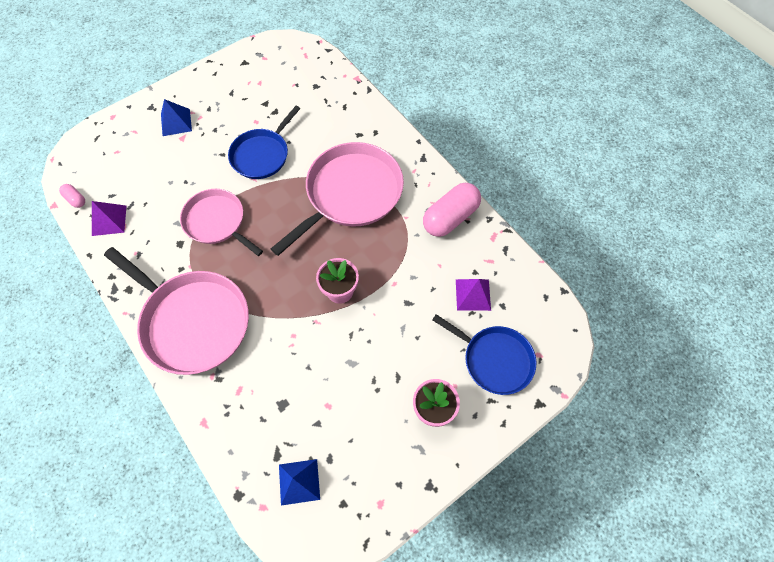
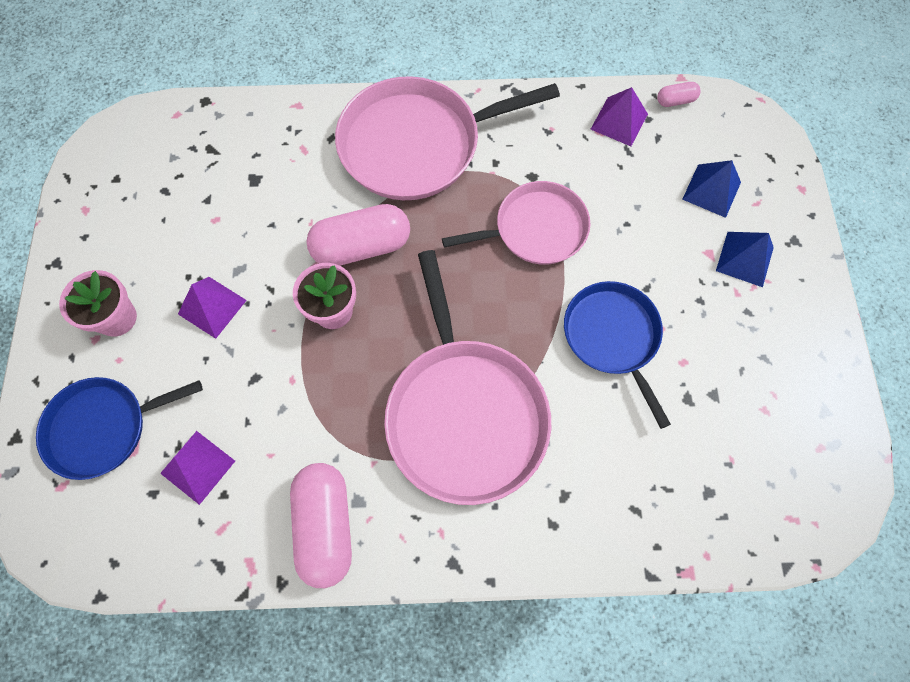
camera: 125 degrees right, 5 degrees up
blue pyramid [279,459,320,505] -> blue pyramid moved to [682,160,741,218]
none -> purple pyramid [178,277,247,339]
none -> pink capsule [306,204,410,266]

